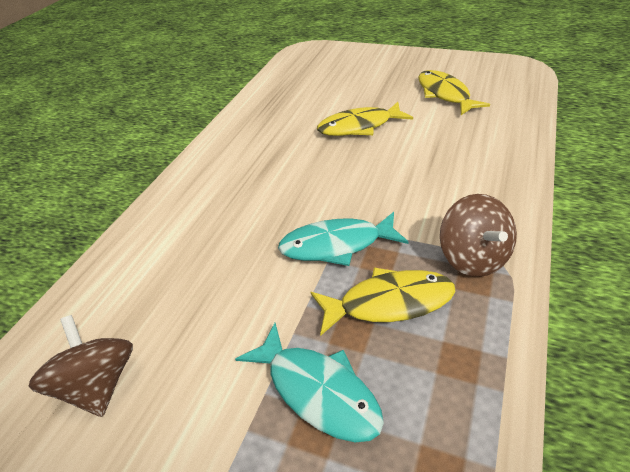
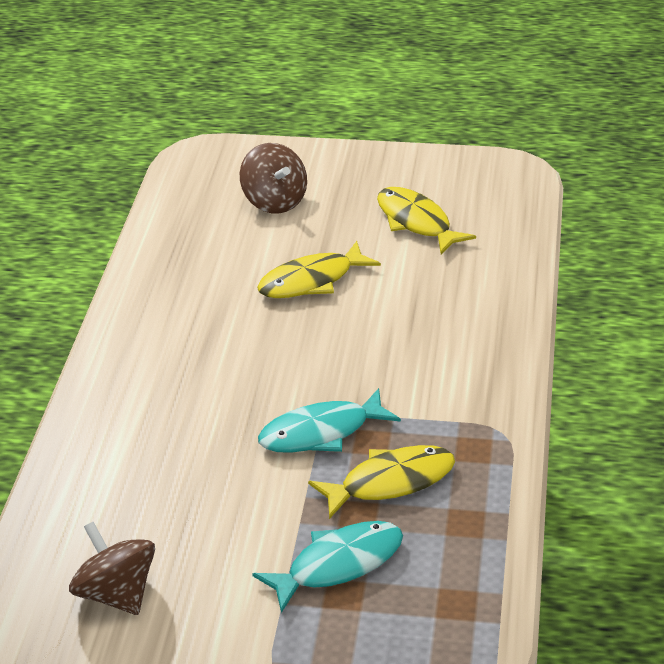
camera: 15 degrees left, 5 degrees down
turquoise fish [235,323,384,442] -> turquoise fish turned 60 degrees counterclockwise [252,521,403,613]
brown spinning top [440,194,517,277] -> brown spinning top moved to [240,143,307,213]

